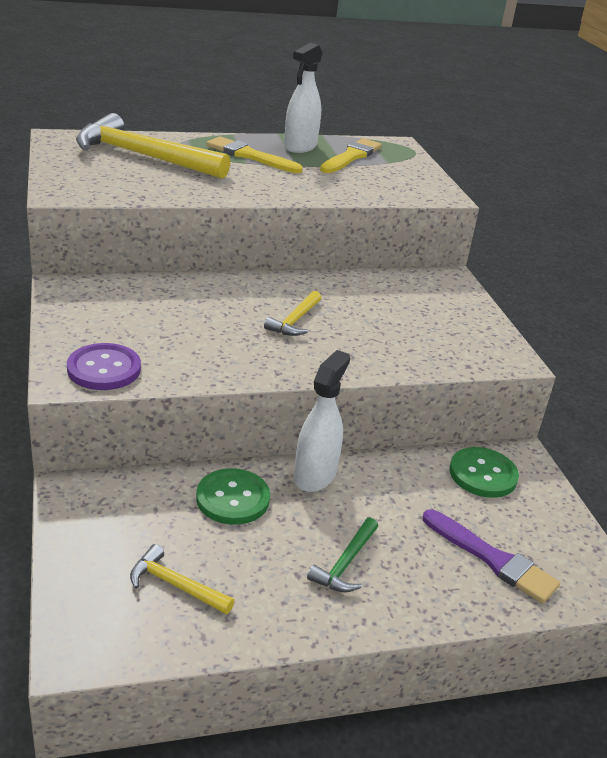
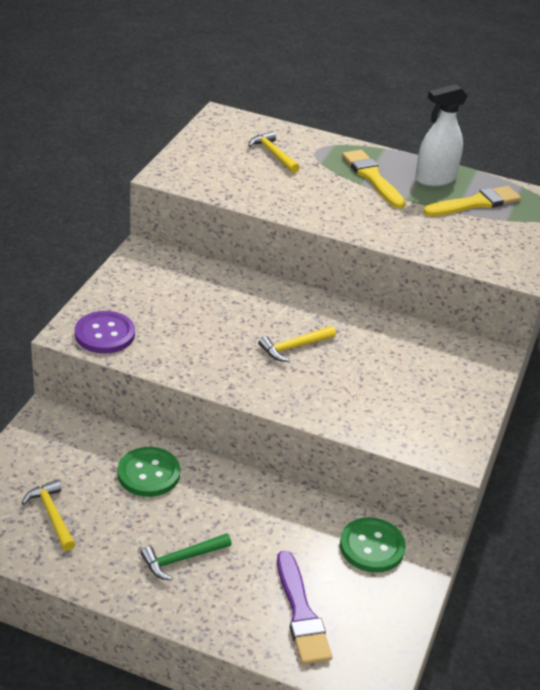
camera: 35 degrees right, 5 degrees up
yellow hammer [76,113,230,179] -> yellow hammer [248,131,300,173], size x0.46
white spray bottle [294,350,350,492] -> none

